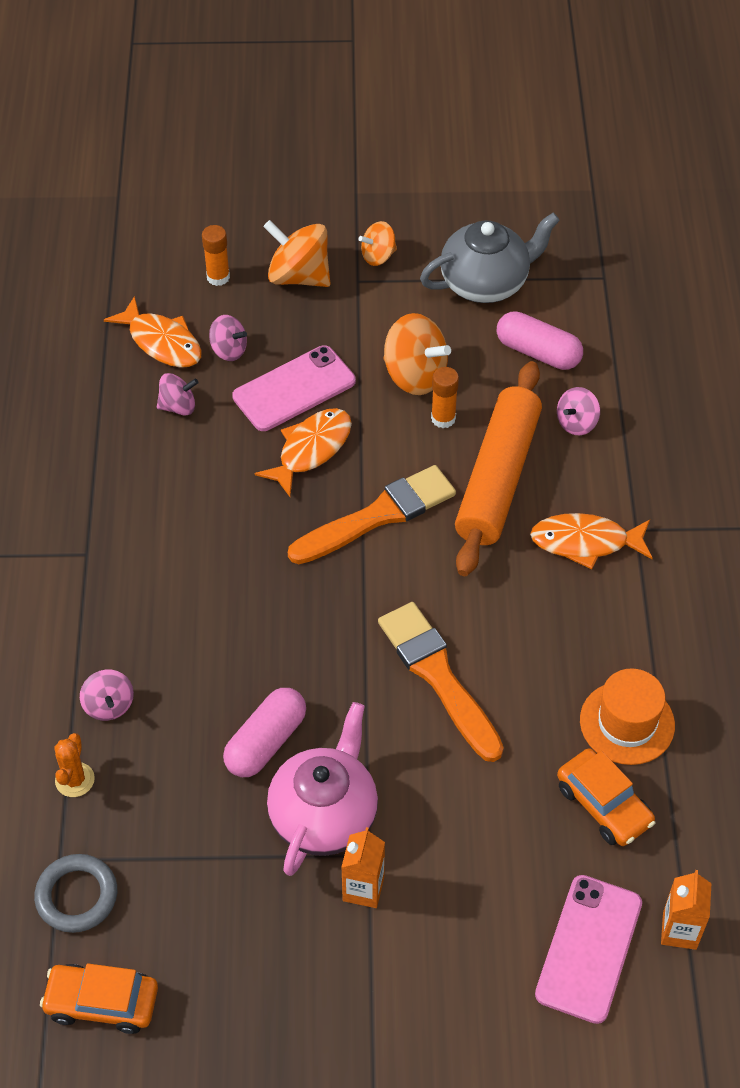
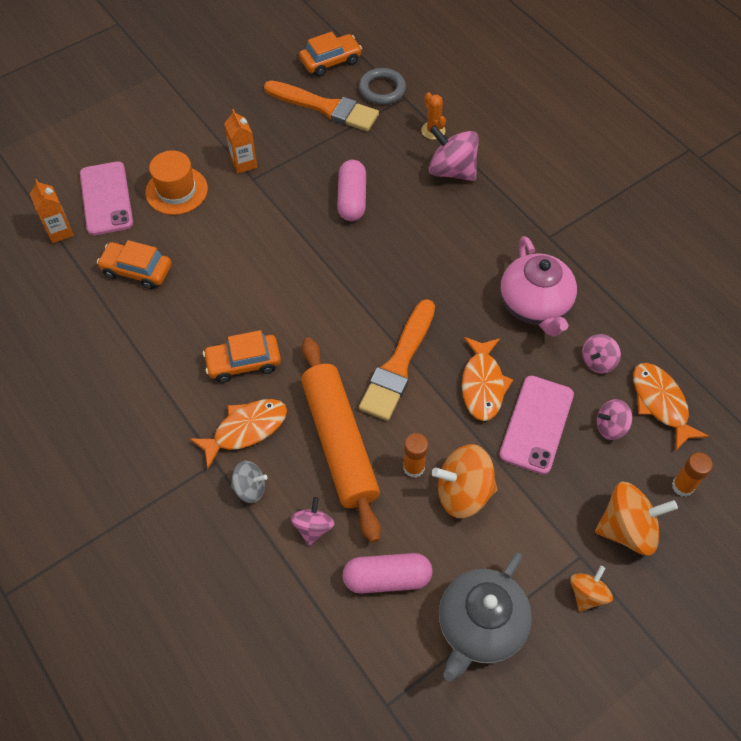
camera: 145 degrees right, 5 degrees up
pink spinning top [80,670,134,721] -> pink spinning top [429,125,479,181], size x1.72
orange fish [104,296,202,368] -> orange fish turned 60 degrees clockwise [633,363,709,450]
pink teapot [267,702,378,876] -> pink teapot moved to [500,236,577,337]
orange brush [378,602,504,762] -> orange brush moved to [264,80,379,131]
orange hat [580,668,675,765] -> orange hat moved to [145,150,208,215]
none -> orange car [203,330,281,383]
none -> grey spinning top [231,461,268,503]

